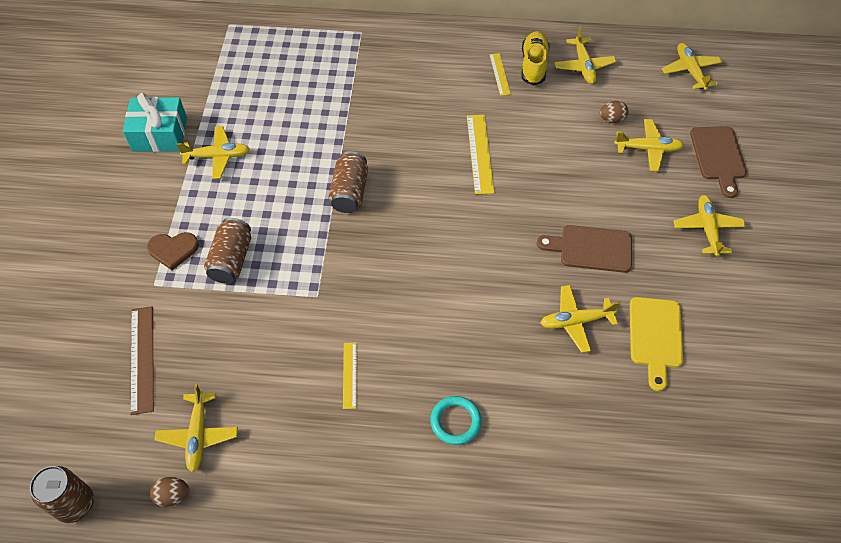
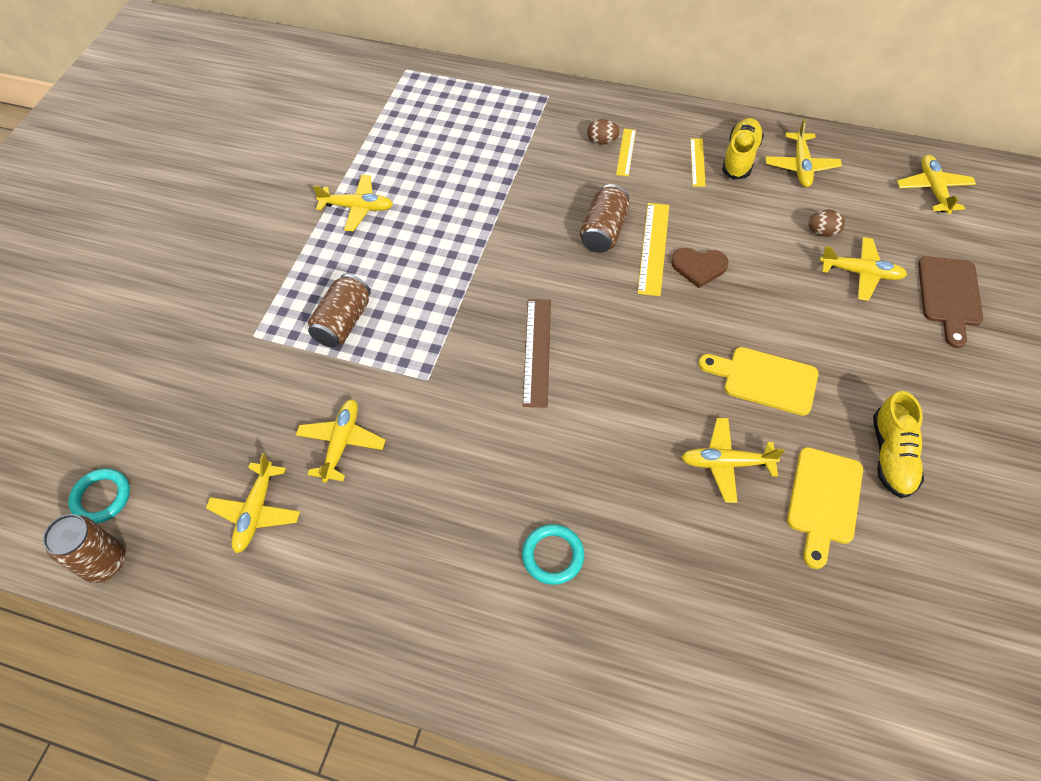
camera: 15 degrees right, 0 degrees up
turquoise gift [123,93,187,152] -> none
brown ruler [130,306,154,415] -> brown ruler moved to [523,299,551,408]
brown heart [147,232,199,270] -> brown heart moved to [671,248,729,288]
brown egg [150,477,189,507] -> brown egg moved to [587,119,620,144]
brown can [328,151,368,213] -> brown can moved to [580,184,630,253]
yellow ruler [343,342,357,409] -> yellow ruler moved to [616,129,636,176]
brown cutting board [537,225,632,273] -> yellow cutting board [699,347,818,416]
yellow plane [674,195,746,257] -> yellow plane moved to [296,399,386,483]
none -> turquoise ring [68,468,130,524]
none -> yellow shoe [873,391,924,498]

